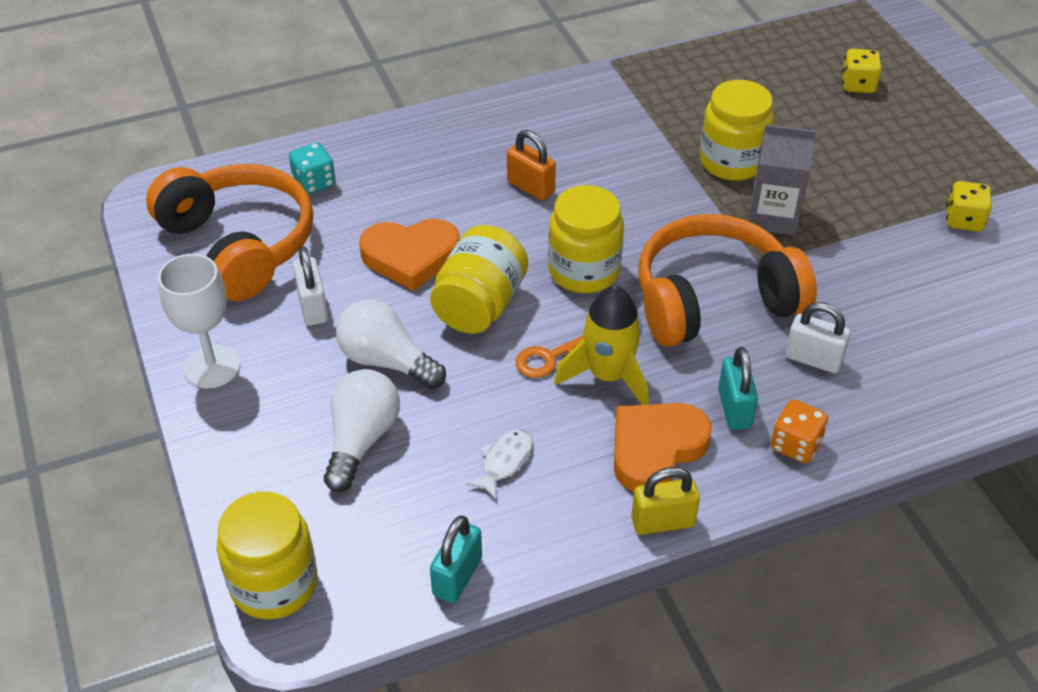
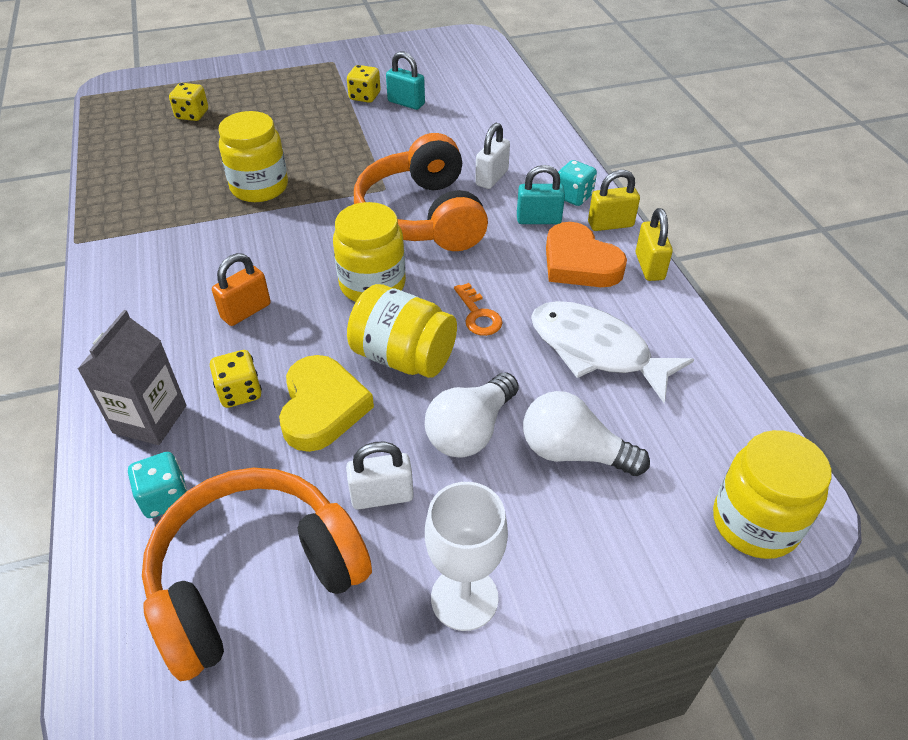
camera: 85 degrees left, 0 degrees up
orange heart [359,219,460,291] -> yellow heart [279,355,374,452]
turquoise padlock [430,516,482,603] -> turquoise padlock moved to [386,51,425,110]
white fish [466,429,533,499] -> white fish [531,301,694,403], size x2.12
yellow rocket [554,286,648,405] -> none
grey carton [749,124,816,236] -> grey carton moved to [78,310,186,445]
orange dice [771,399,828,463] -> turquoise dice [558,160,597,206]
none -> yellow dice [210,350,262,408]
none -> yellow padlock [588,170,640,231]

